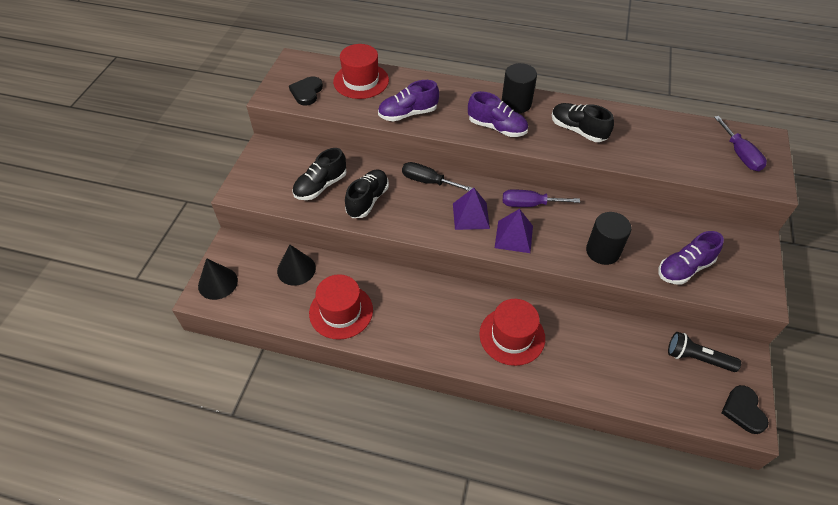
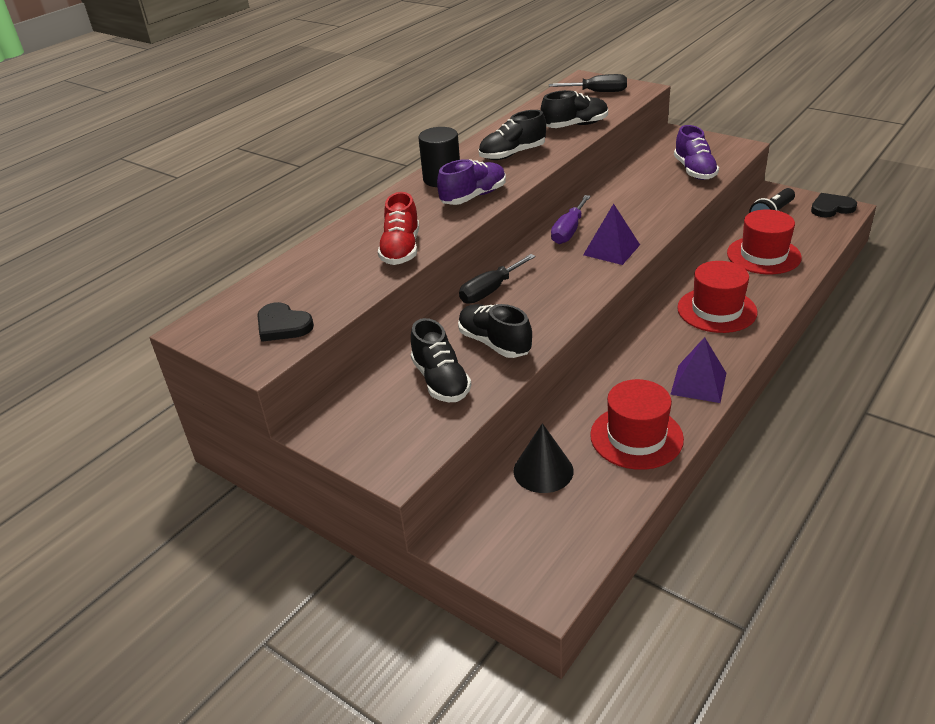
camera: 65 degrees left, 15 degrees down
black cone [198,258,238,300] -> none
red hat [333,44,389,99] -> red hat moved to [727,209,802,274]
purple shoe [378,80,439,121] -> red shoe [378,192,419,265]
purple pyramid [453,188,490,230] -> purple pyramid moved to [670,337,726,403]
black cylinder [586,212,631,265] -> none
purple screwdriver [714,116,767,171] -> black screwdriver [549,74,627,92]
black heart [721,385,769,434] -> black heart turned 150 degrees clockwise [811,193,857,217]
none -> black shoe [541,90,608,128]

